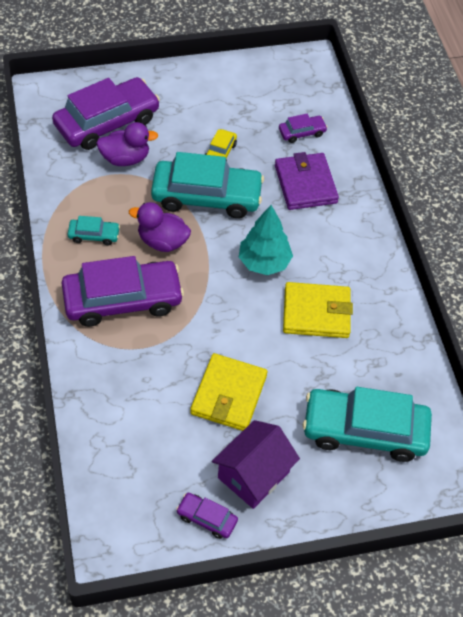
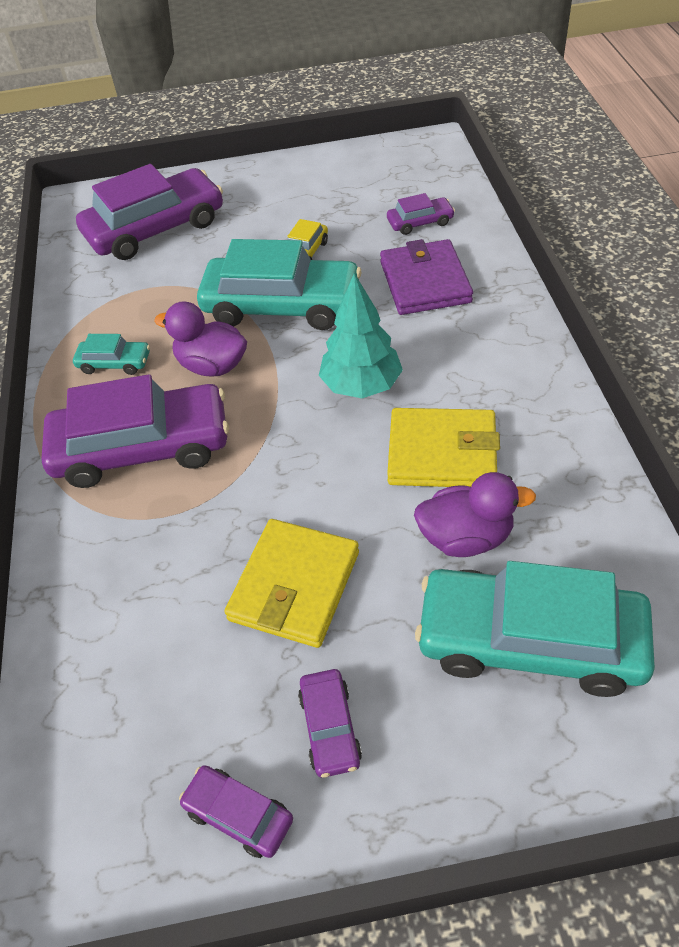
camera: 10 degrees right, 5 degrees down
purple duck [96,122,158,166] -> purple duck moved to [414,472,536,557]
purple house [212,420,300,509] -> purple car [298,669,362,778]

